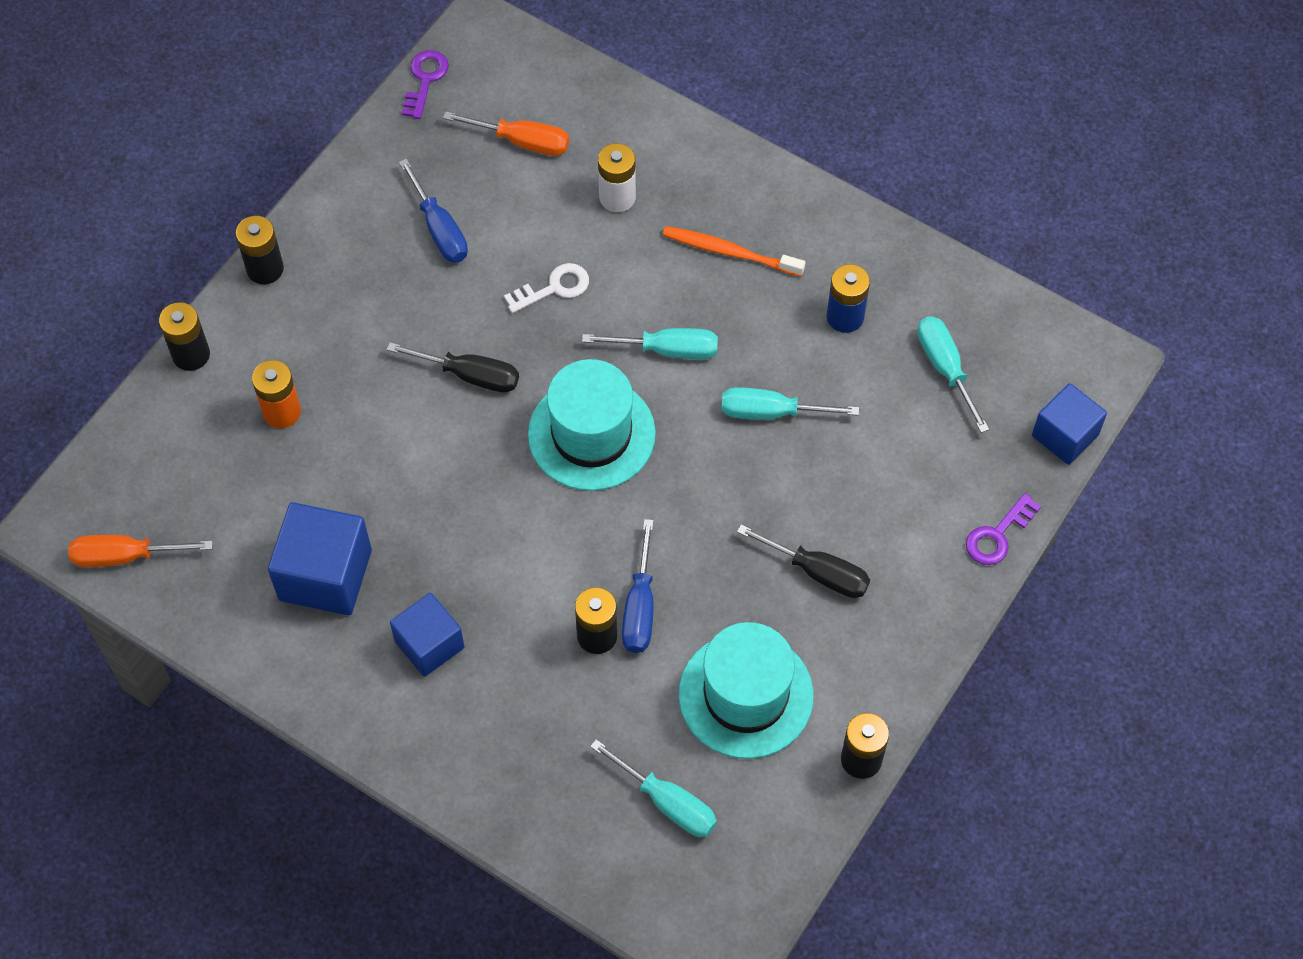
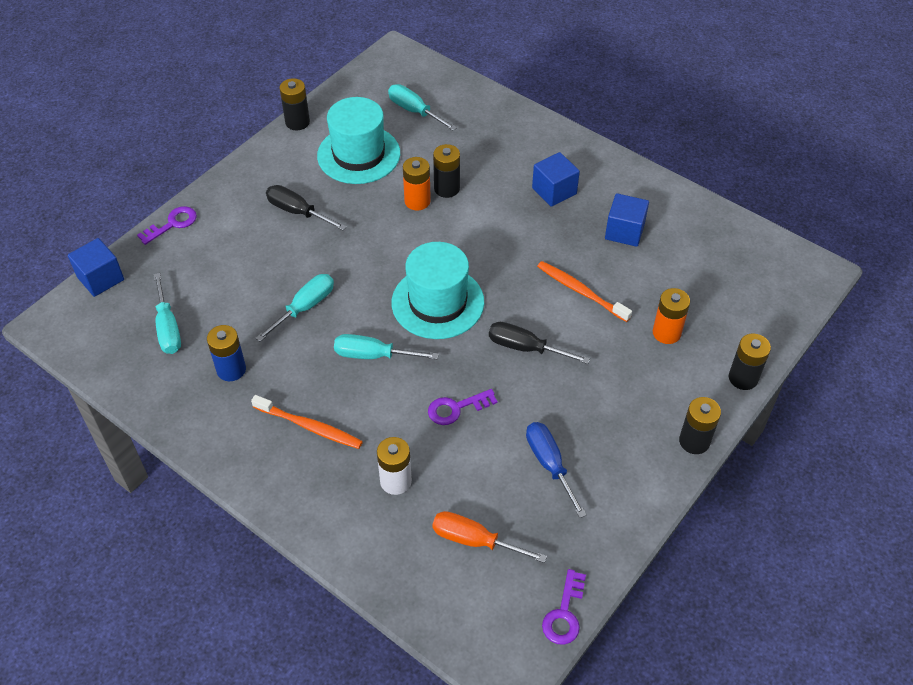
camera: 175 degrees left, 10 degrees down
orange screwdriver [68,535,213,567] -> none
blue cube [268,502,372,615] -> blue cube [605,193,649,247], size x0.66
white key [504,263,589,313] -> purple key [428,389,498,425]
blue screwdriver [622,519,654,653] -> orange battery [403,157,431,211]
turquoise screwdriver [721,387,859,420] -> turquoise screwdriver turned 60 degrees counterclockwise [255,274,334,342]
none -> orange toothbrush [537,261,632,322]

